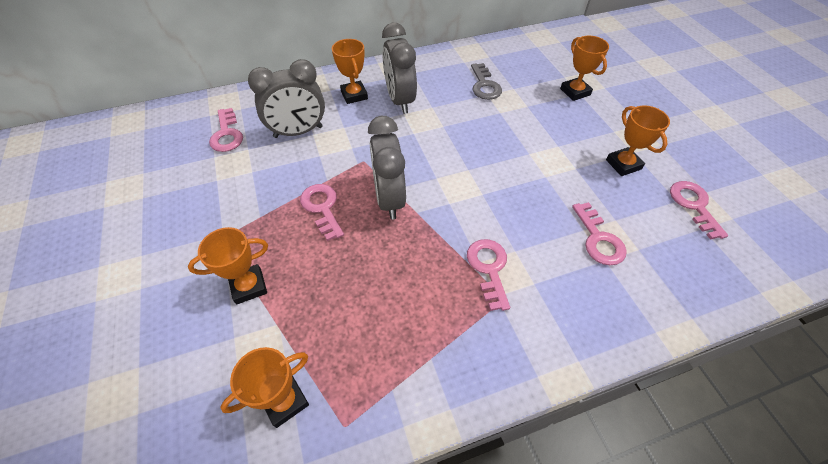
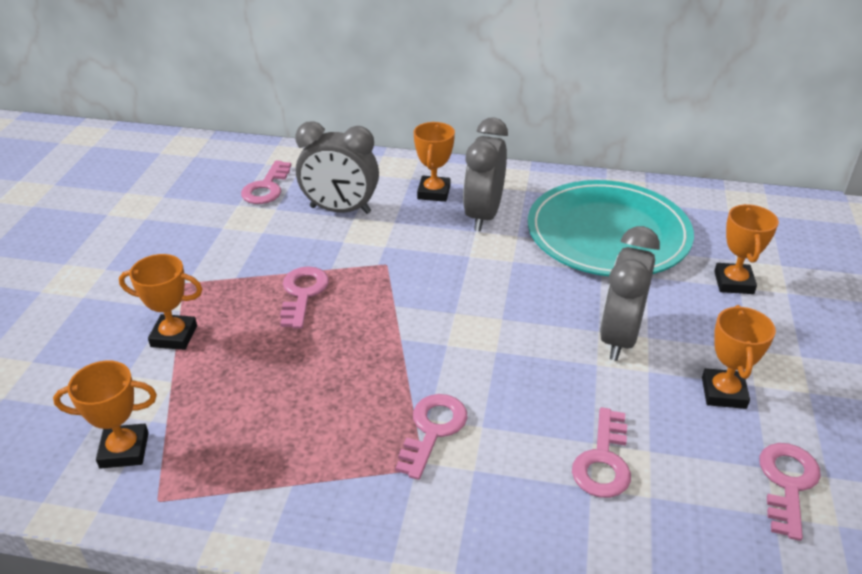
camera: 30 degrees right, 15 degrees down
grey clock [368,116,406,220] -> grey clock moved to [600,226,660,361]
grey key [471,63,502,100] -> turquoise plate [528,180,694,276]

